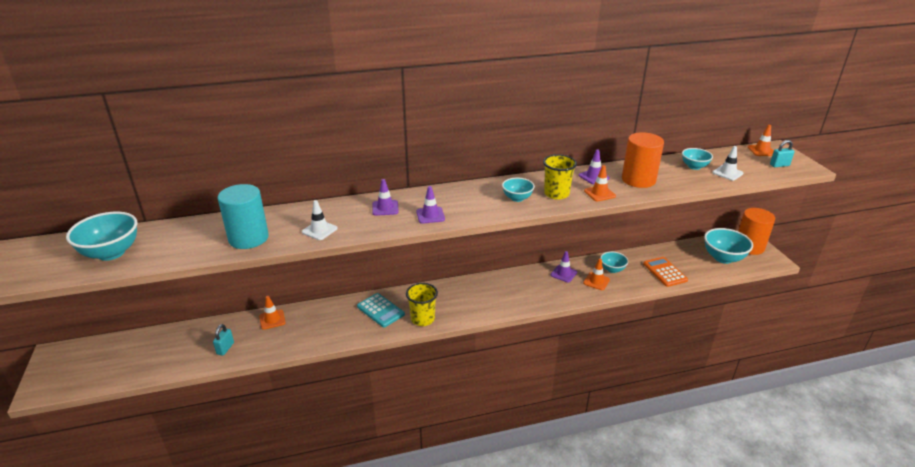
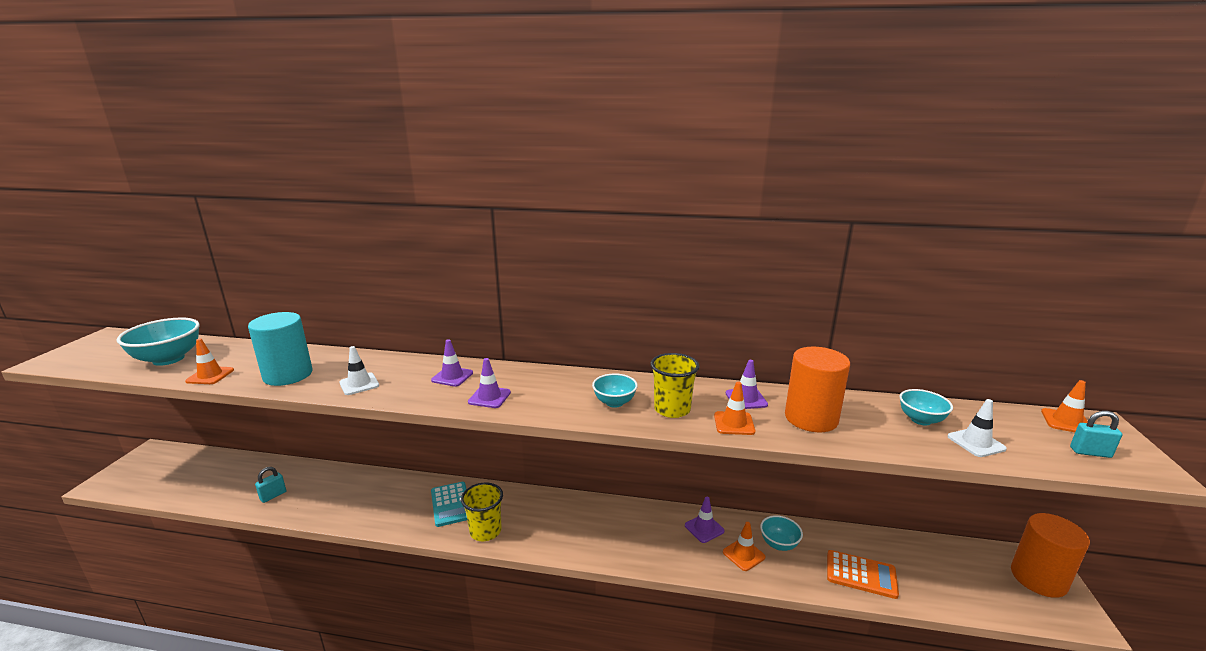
camera: 25 degrees right, 10 degrees down
orange traffic cone [259,296,286,330] -> orange traffic cone moved to [185,339,234,384]
orange calculator [643,257,688,287] -> orange calculator turned 105 degrees clockwise [827,550,899,599]
turquoise bowl [704,228,753,264] -> none

